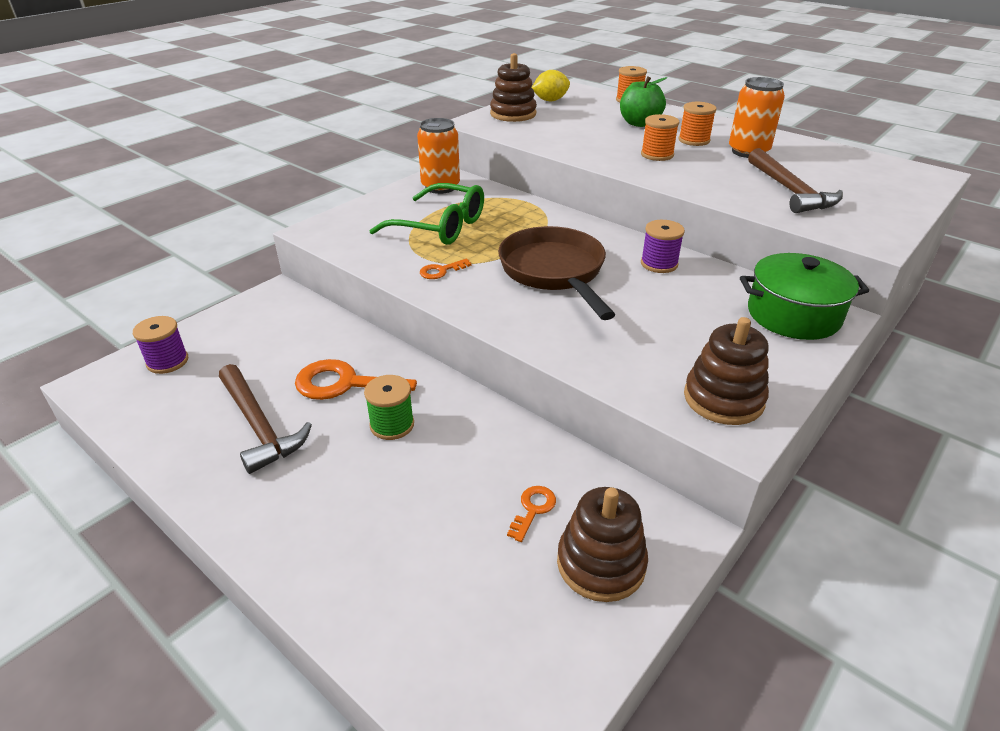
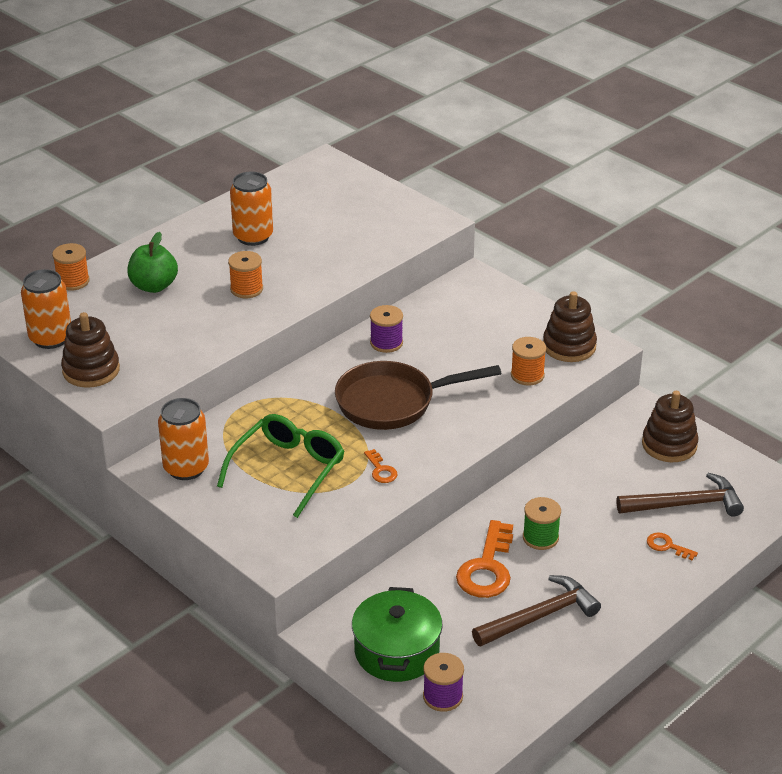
camera: 85 degrees left, 0 degrees up
orange key [507,486,556,542] -> orange key moved to [647,532,698,560]
yellow lemon [532,70,570,102] -> orange can [21,269,71,349]
orange spool [678,102,717,146] -> orange spool moved to [511,337,546,386]
green pot [740,253,869,340] -> green pot moved to [352,587,443,682]
brown hammer [748,148,843,213] -> brown hammer moved to [617,473,744,516]

